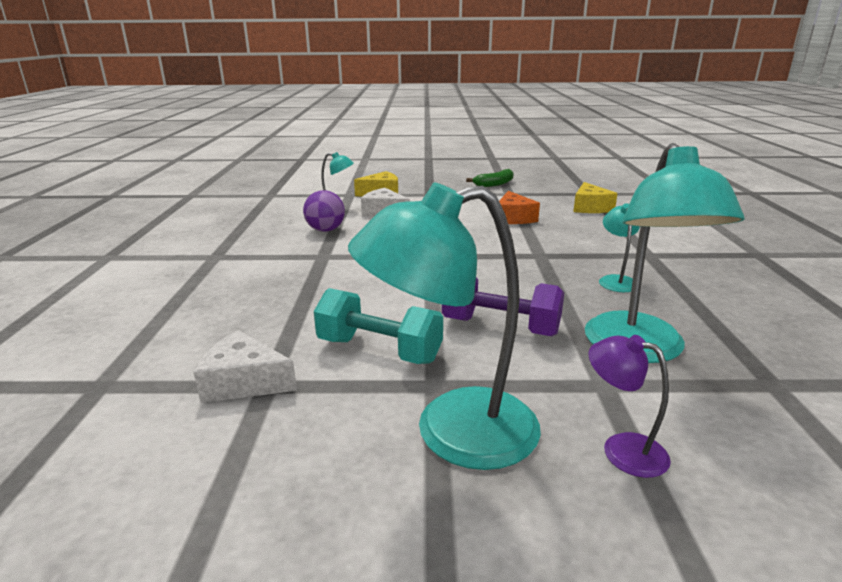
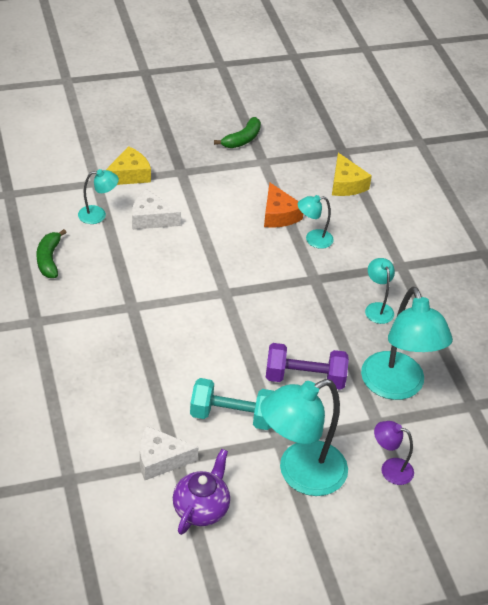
camera: 20 degrees left, 20 degrees up
purple ball [303,190,345,232] -> none
none -> green banana [37,229,67,278]
none -> purple teapot [173,449,230,535]
none -> turquoise lamp [298,195,334,249]

